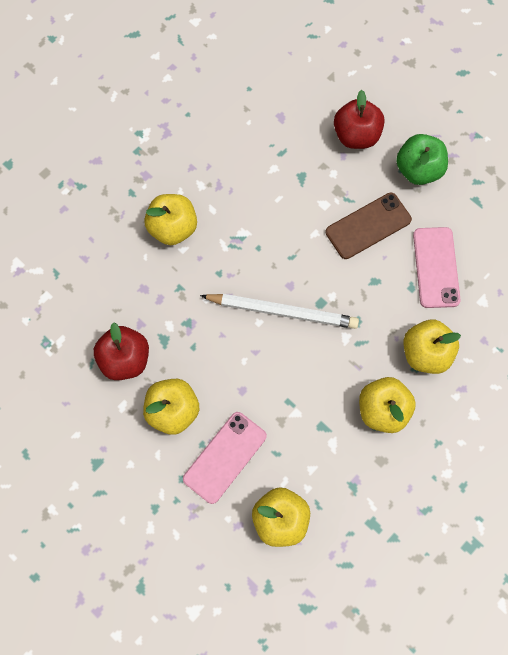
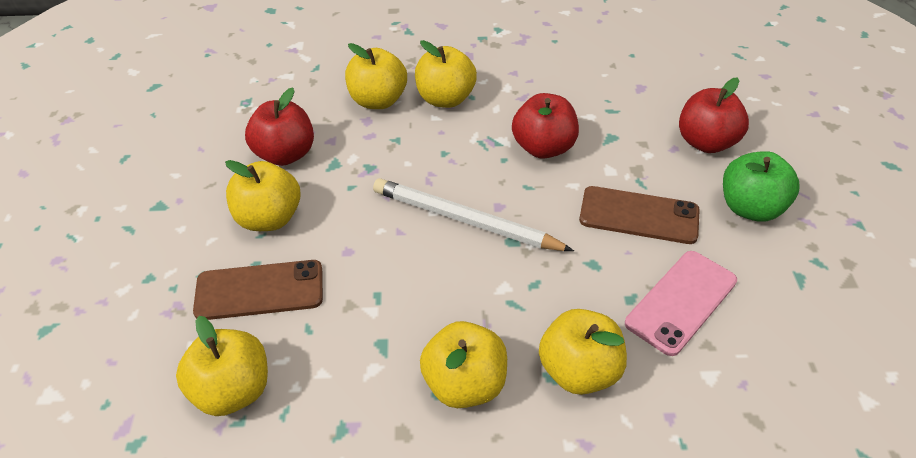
camera: 45 degrees right, 25 degrees down
pink phone [183,412,267,504] -> brown phone [193,260,323,320]
white pencil [200,294,359,329] -> white pencil turned 150 degrees clockwise [373,178,574,251]
none -> yellow apple [345,43,407,109]
none -> red apple [512,93,579,159]

